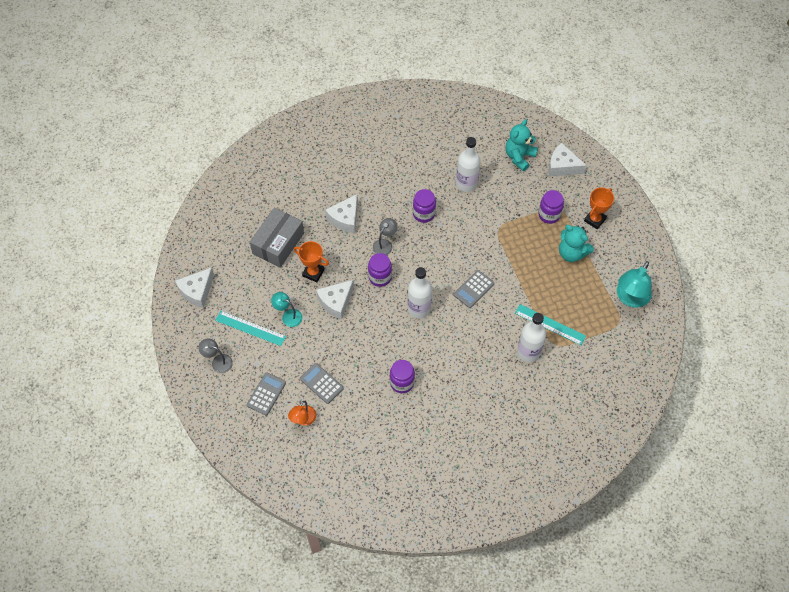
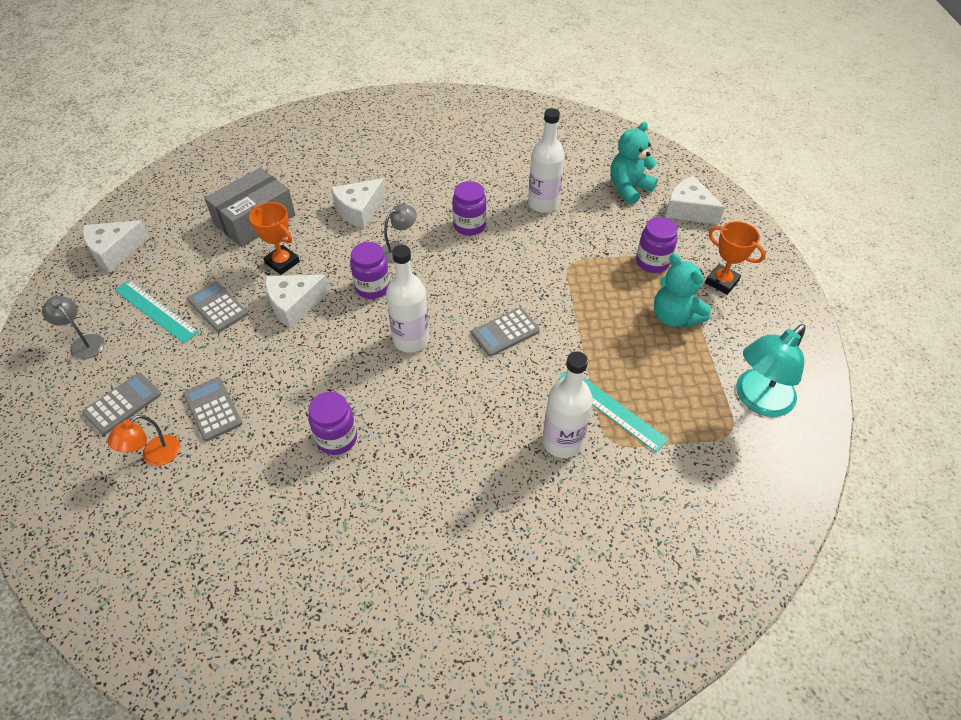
camera: 15 degrees right, 10 degrees down
turquoise lamp [271,292,303,327] -> grey calculator [187,281,248,332]
orange trophy [584,187,614,229] -> orange trophy turned 75 degrees clockwise [705,221,766,295]

